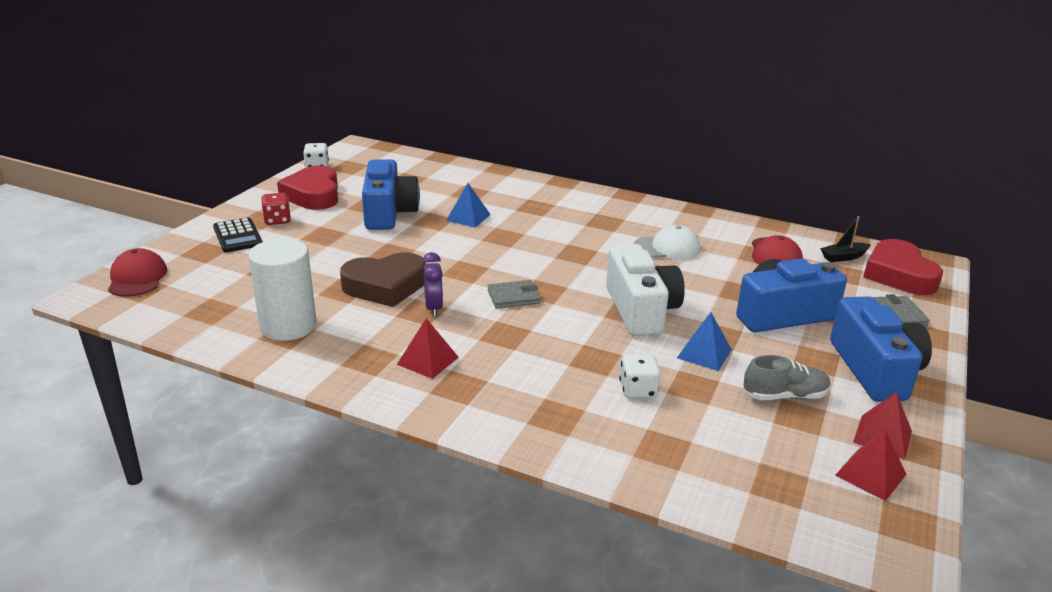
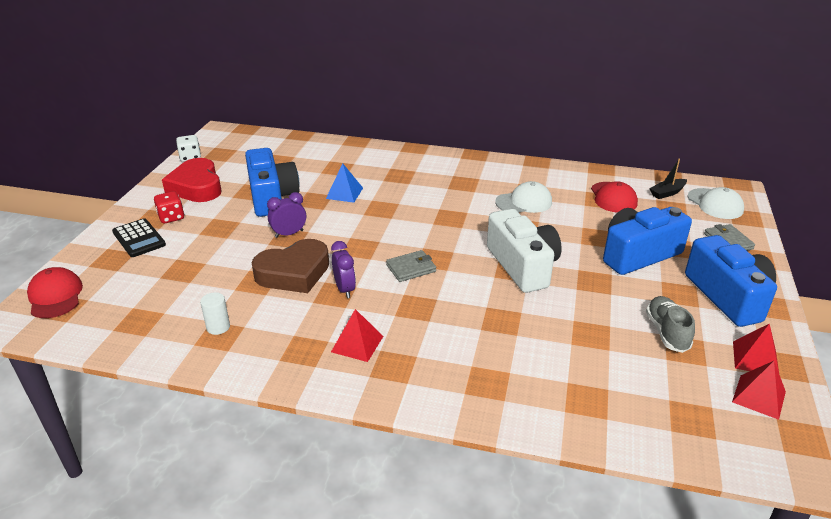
camera: 10 degrees left, 5 degrees up
white cylinder [248,238,317,341] -> white cylinder [200,292,230,335], size x0.45
white dice [619,354,661,398] -> none
blue pyramid [677,313,732,371] -> none
grey shoe [744,355,831,400] -> grey shoe turned 75 degrees counterclockwise [646,296,695,353]
red heart [863,239,943,295] -> white cap [687,187,744,219]
none -> purple clock [267,192,306,238]

